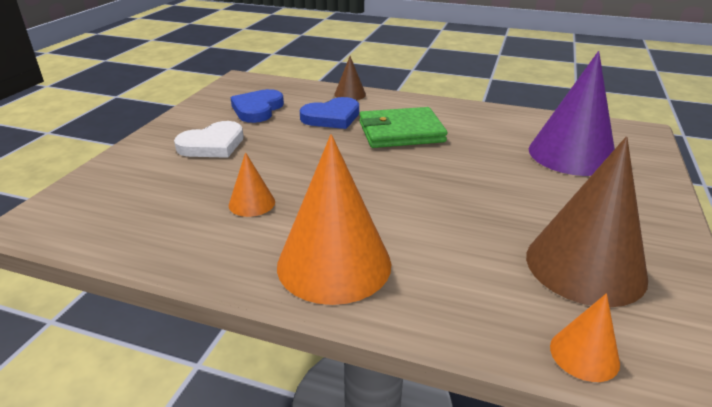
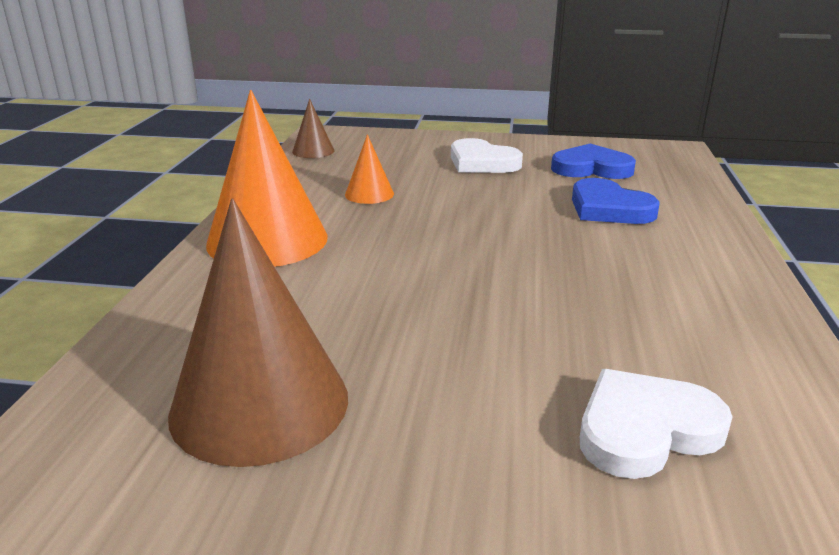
camera: 80 degrees right, 5 degrees down
brown cone [334,56,366,100] -> brown cone moved to [292,99,335,158]
green wallet [359,107,448,148] -> none
purple cone [529,51,615,176] -> white heart [580,369,733,479]
orange cone [550,293,620,382] -> none

